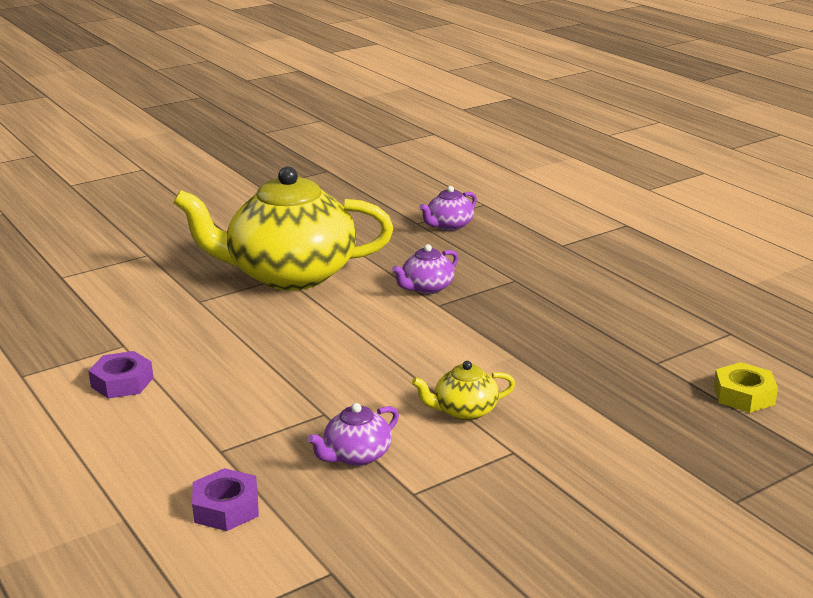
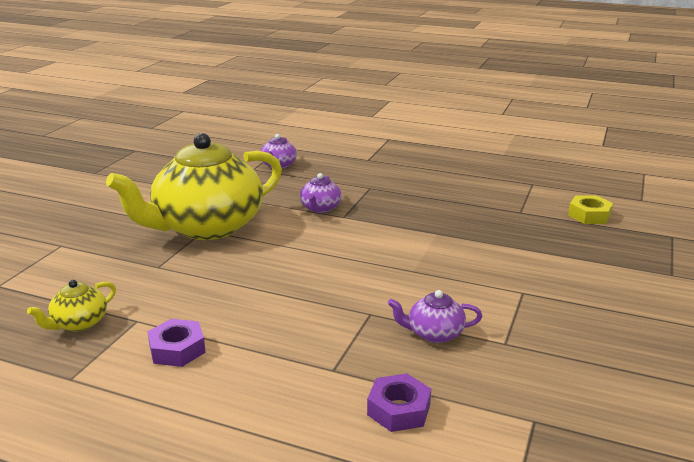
camera: 35 degrees left, 0 degrees up
purple teapot [307,403,399,466] -> purple teapot turned 75 degrees clockwise [388,290,482,343]
yellow teapot [412,361,515,421] -> yellow teapot moved to [27,280,116,332]

